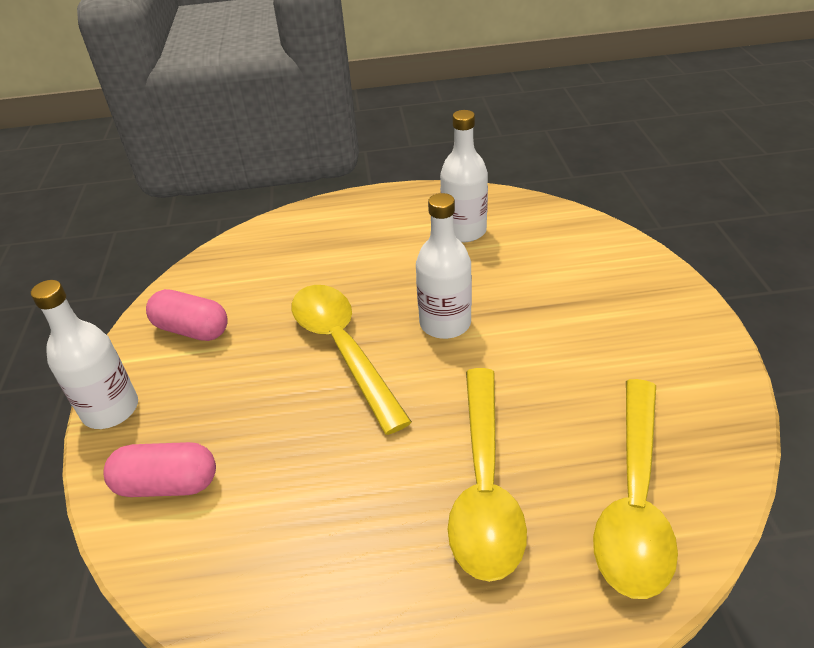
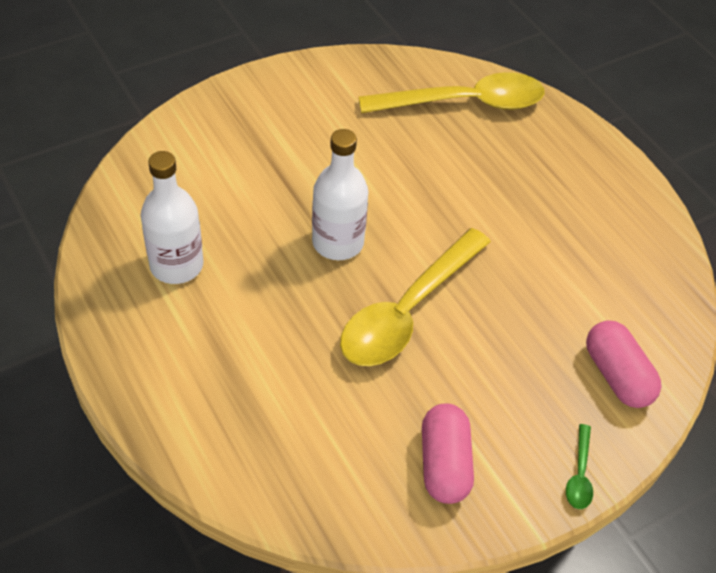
camera: 120 degrees left, 10 degrees up
white bottle [31,280,138,429] -> green spoon [566,424,593,509]
yellow spoon [448,368,527,582] -> none

